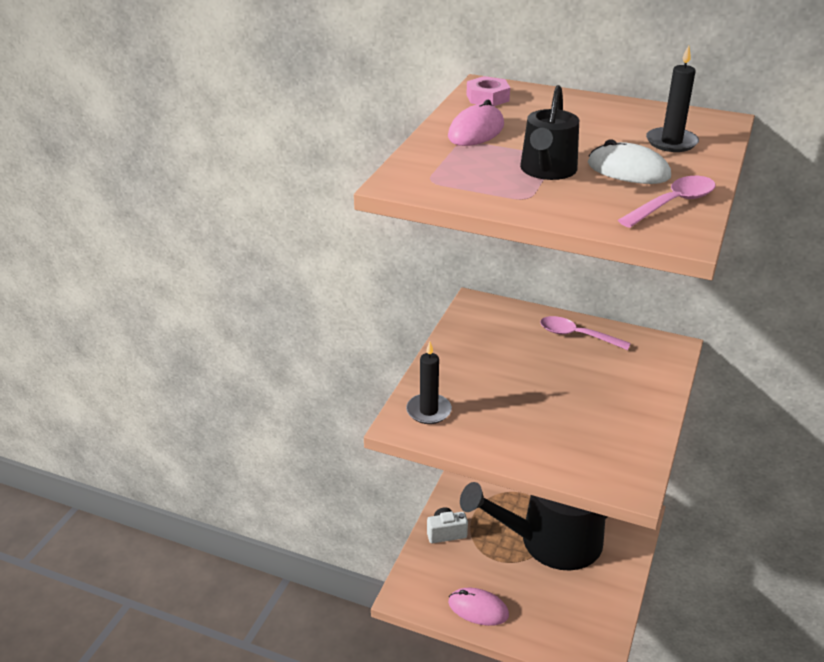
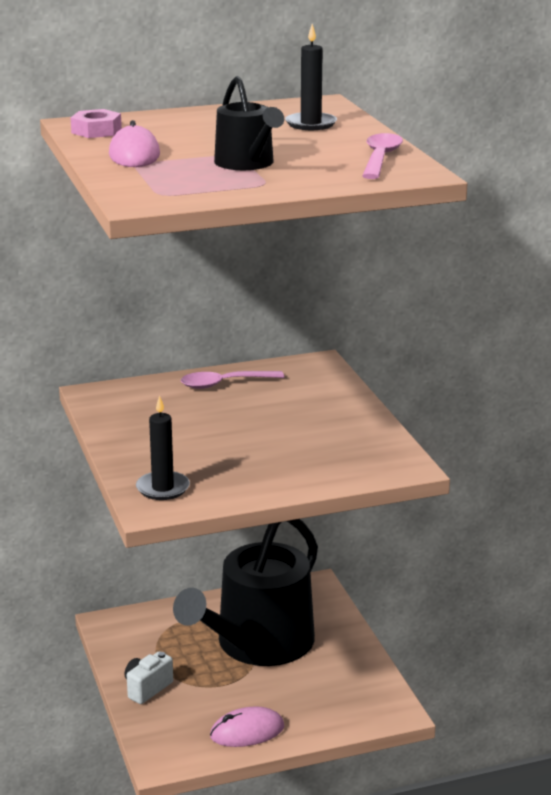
camera: 40 degrees left, 10 degrees down
white mouse [588,139,671,184] -> none

